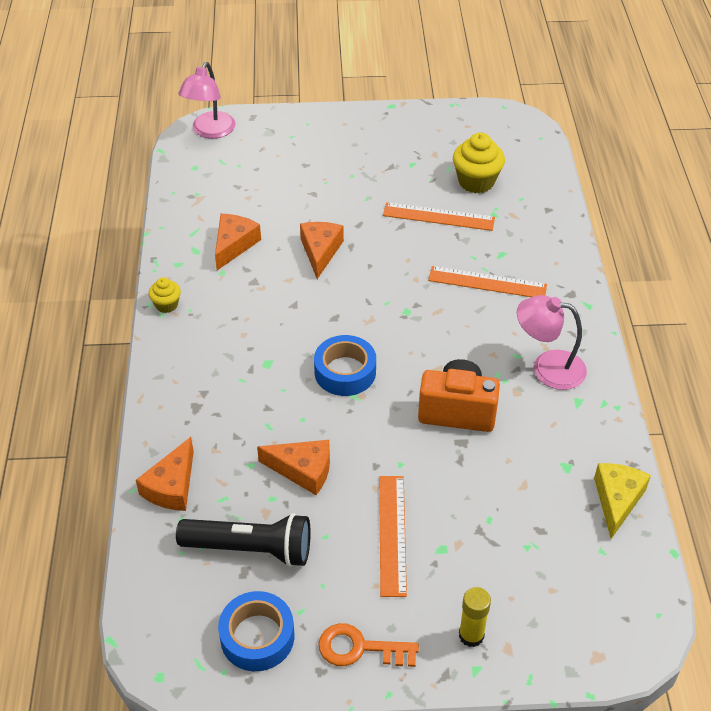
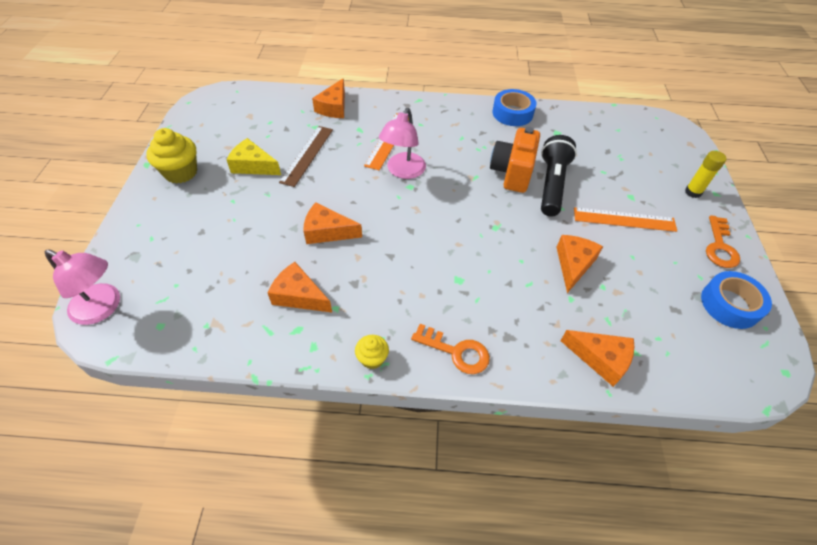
camera: 85 degrees left, 5 degrees up
black flashlight [176,513,311,567] -> black flashlight moved to [541,135,577,216]
blue tape [314,335,376,396] -> blue tape moved to [492,89,536,126]
orange ruler [383,202,495,231] -> brown ruler [279,126,333,187]
yellow cupcake [453,133,505,193] -> yellow cupcake moved to [146,128,197,184]
pink lamp [517,295,587,390] -> pink lamp moved to [379,108,426,179]
yellow cheese [594,463,651,539] -> yellow cheese moved to [226,138,281,175]
none -> orange cheese [312,78,345,118]
none -> orange key [411,324,490,374]

